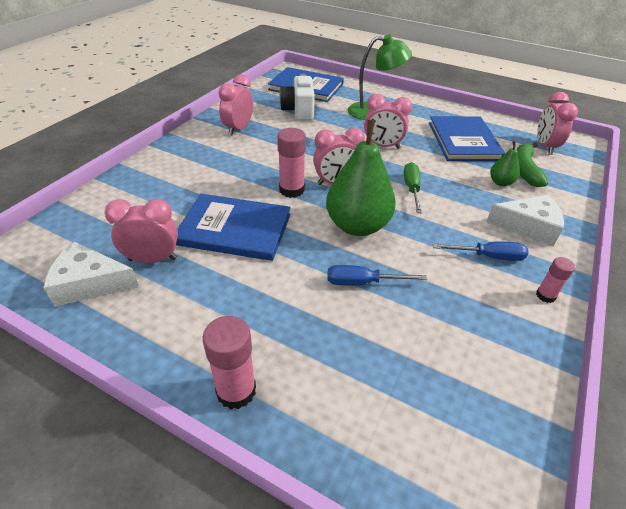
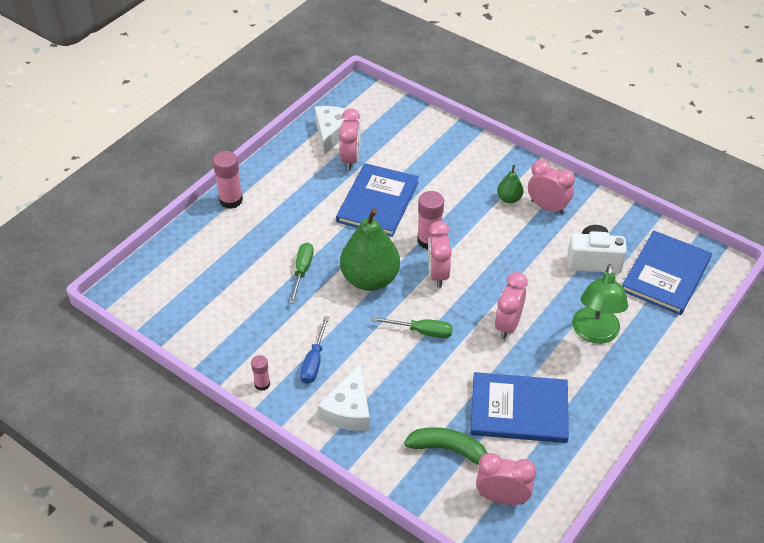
camera: 100 degrees right, 5 degrees up
blue screwdriver [327,265,428,286] -> green screwdriver [289,242,314,304]
green pear [490,141,520,186] -> green pear moved to [497,165,524,203]

